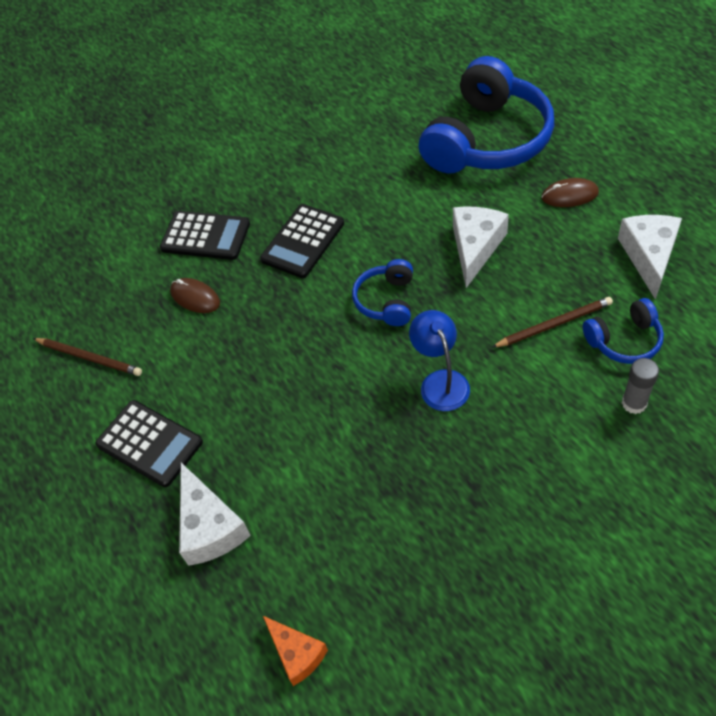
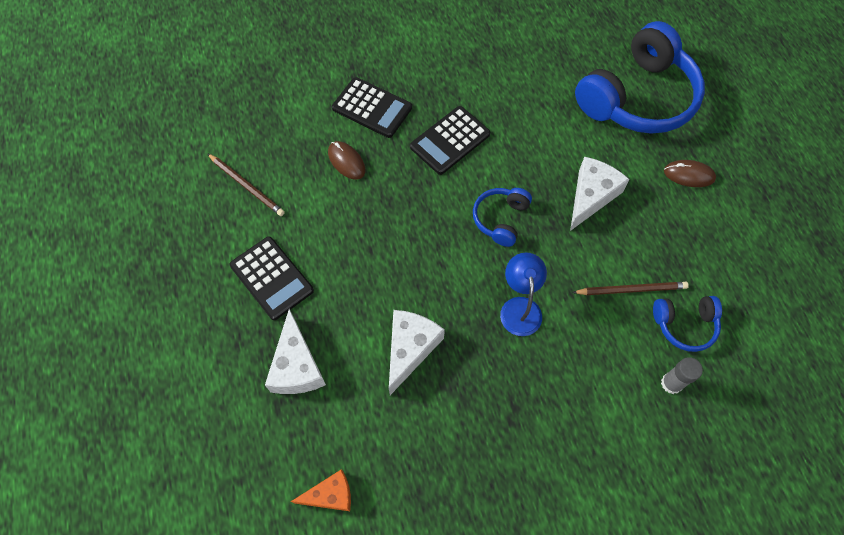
camera: 10 degrees right, 10 degrees up
orange cheese [263,616,328,686] -> orange cheese turned 75 degrees counterclockwise [291,469,351,511]
white cheese [618,215,682,300] -> white cheese moved to [389,310,445,395]

